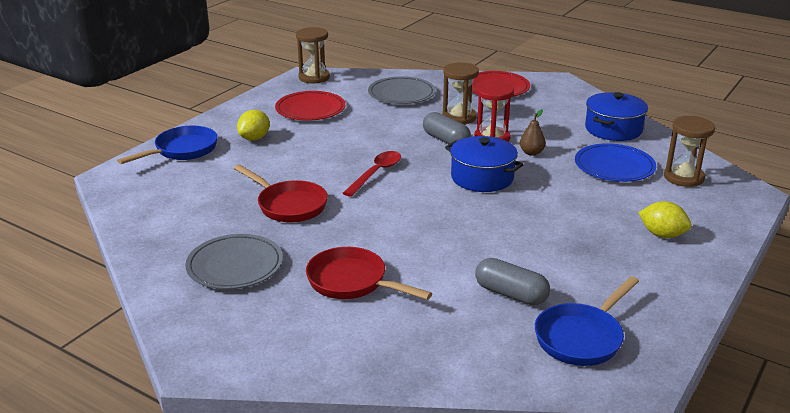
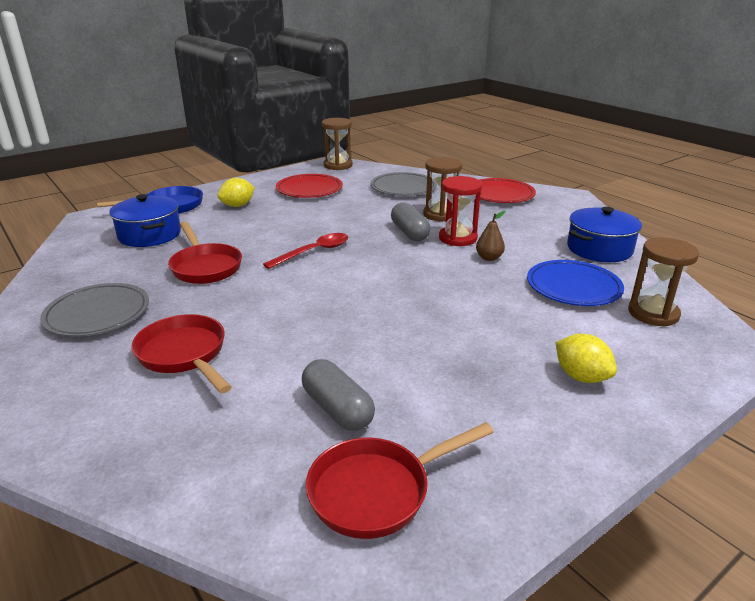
camera: 20 degrees right, 0 degrees up
blue pot [445,136,524,192] -> blue pot moved to [109,194,181,247]
blue pan [535,276,639,366] -> red pan [306,422,494,539]

